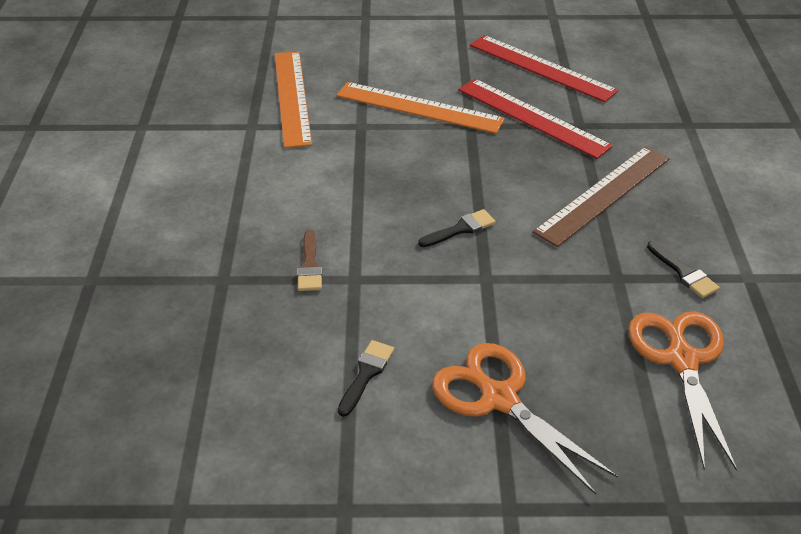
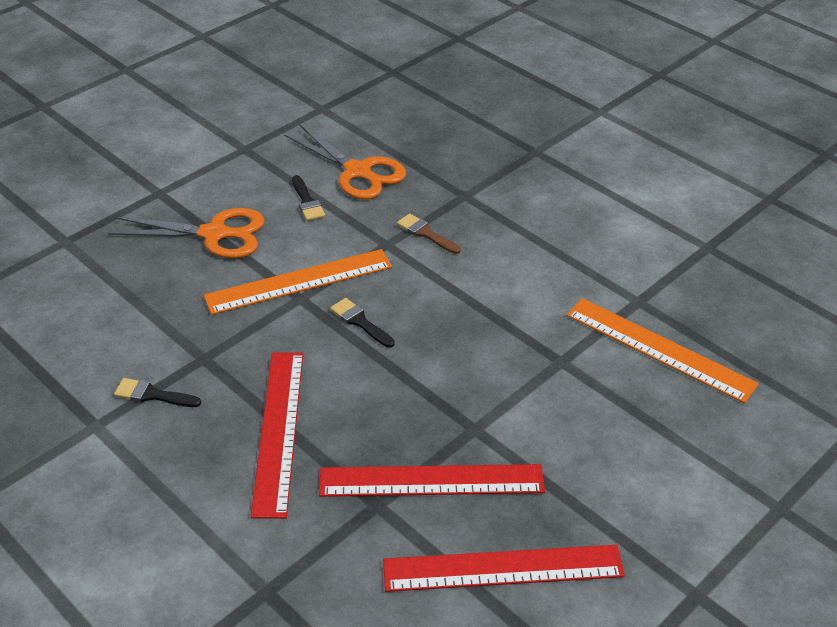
camera: 135 degrees right, 0 degrees up
orange ruler [336,82,505,134] -> orange ruler moved to [204,249,392,315]
black brush [418,209,496,247] -> black brush turned 120 degrees clockwise [330,298,395,348]
brown ruler [533,146,670,247] -> red ruler [251,352,304,519]
orange scissors [628,311,737,471] -> orange scissors moved to [284,125,406,200]

